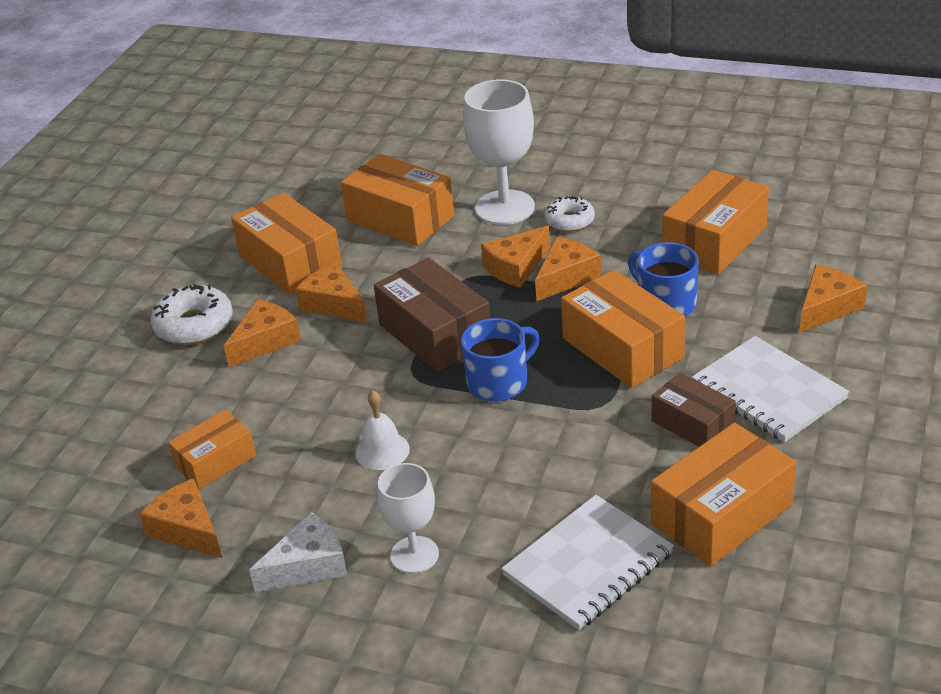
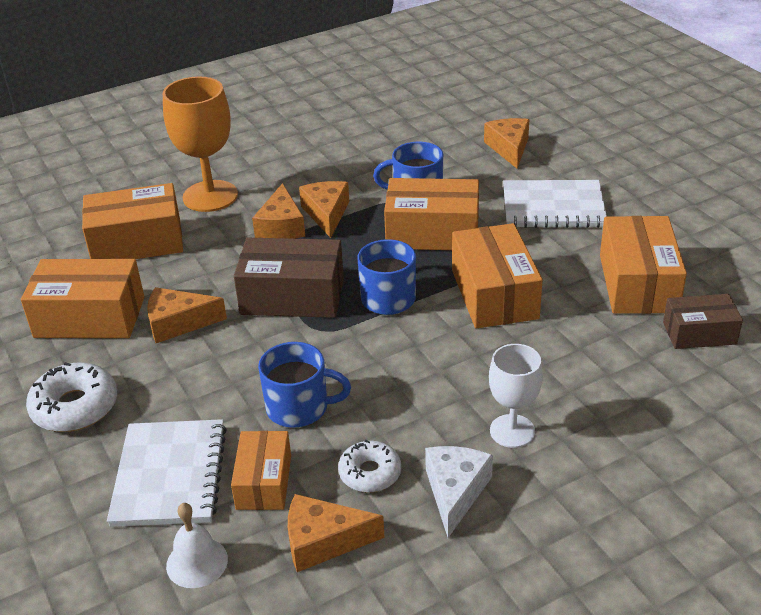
camera: 50 degrees left, 0 degrees up
orange cheese [224,299,301,367] -> none
white bell [355,391,410,470] -> white bell moved to [166,503,228,588]
white goblet [463,80,535,225] -> orange goblet [163,76,238,212]
white notebook [501,495,674,630] -> white notebook moved to [107,419,227,527]
white donut [544,196,595,232] -> white donut moved to [338,440,401,493]
brown box [652,373,736,447] -> brown box moved to [663,294,743,349]
orange box [662,169,769,275] -> orange box moved to [452,223,543,328]
none -> blue mug [258,342,351,428]

